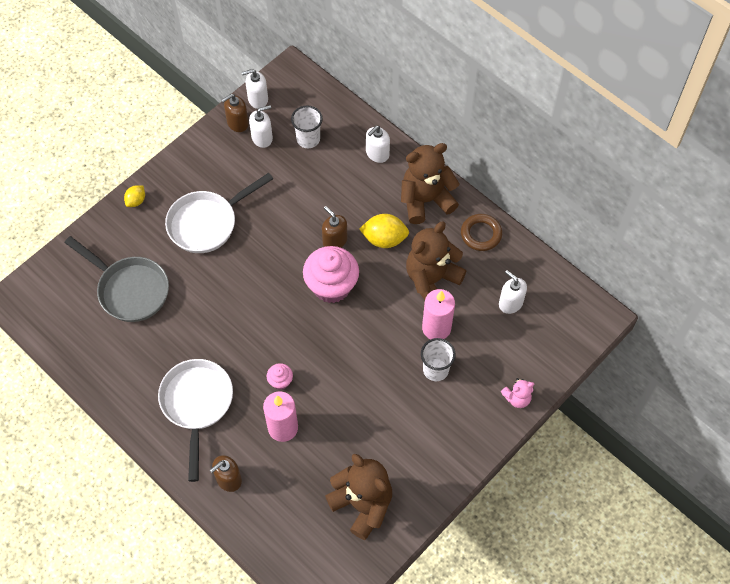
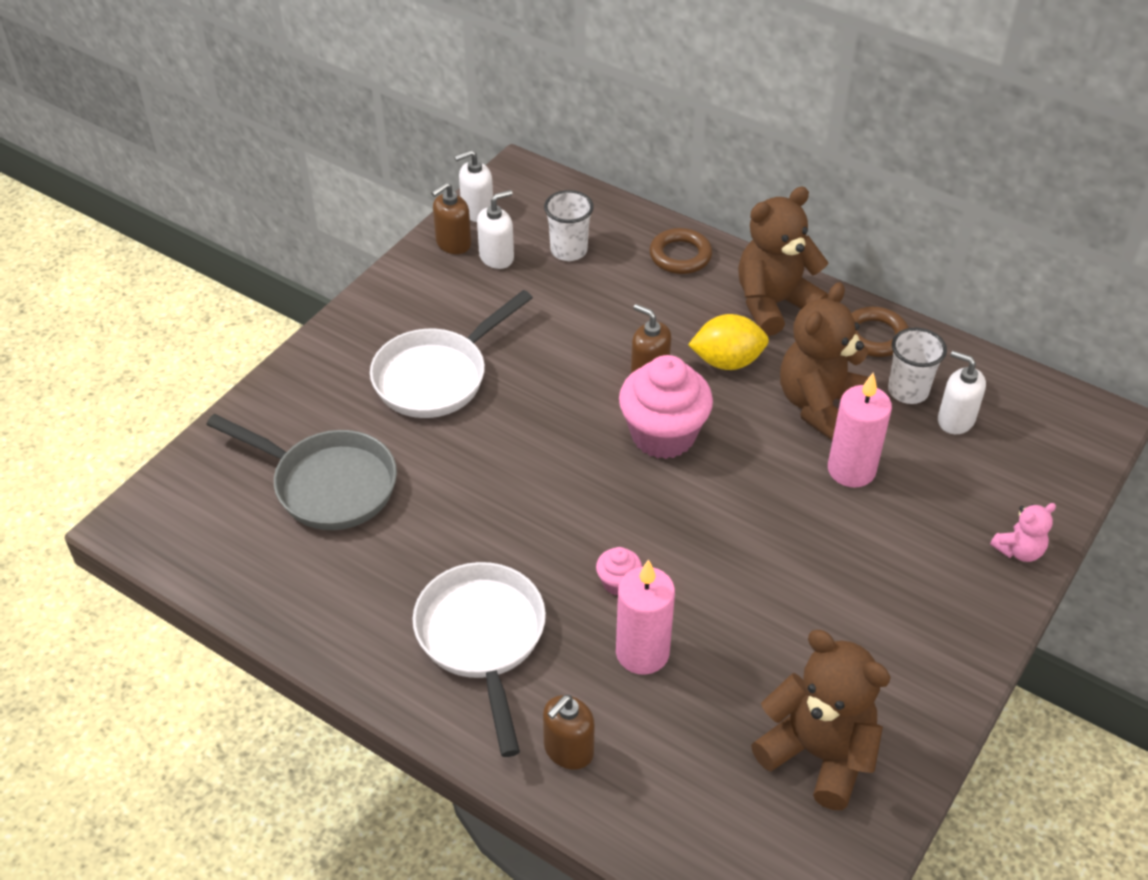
camera: 10 degrees left, 15 degrees down
yellow lemon [124,185,145,207] -> none
white soap dispenser [366,126,390,163] -> brown ring [649,228,712,274]
white cup [421,338,456,381] -> white cup moved to [888,327,947,404]

